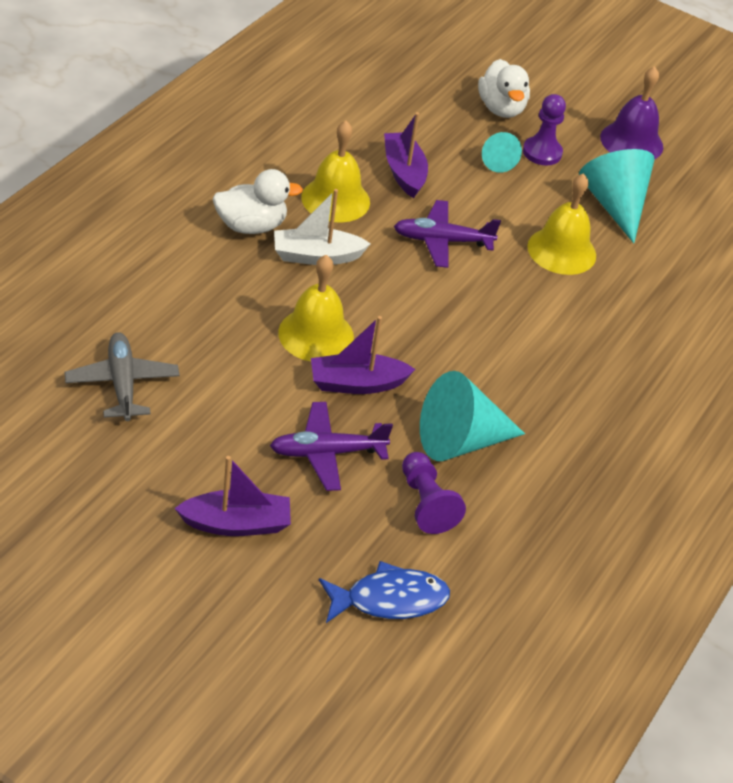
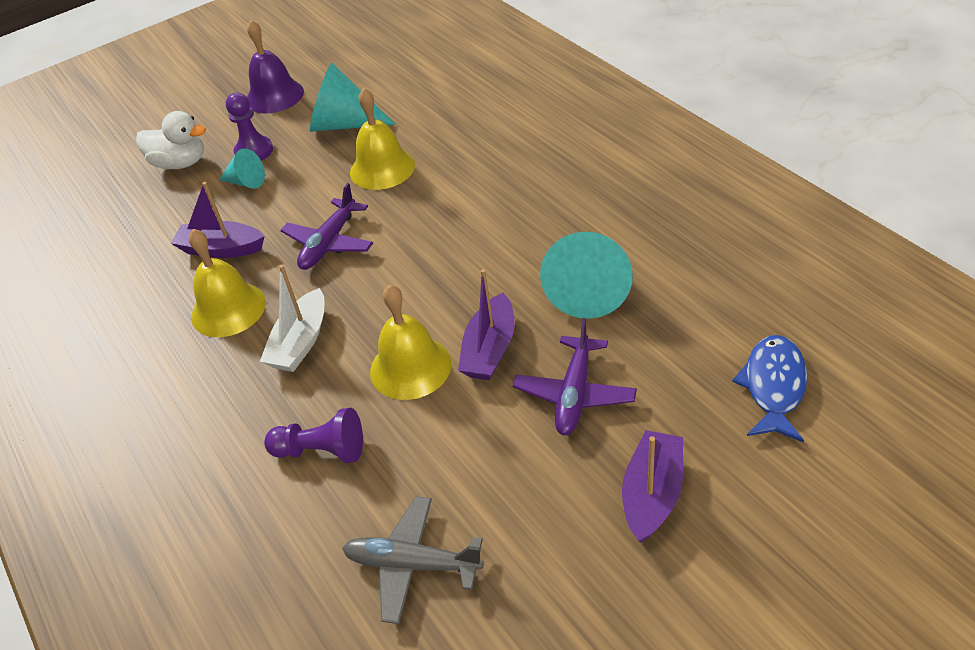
camera: 55 degrees left, 0 degrees up
white duck [213,169,303,234] -> none
purple pawn [402,452,466,534] -> purple pawn moved to [264,408,363,463]

